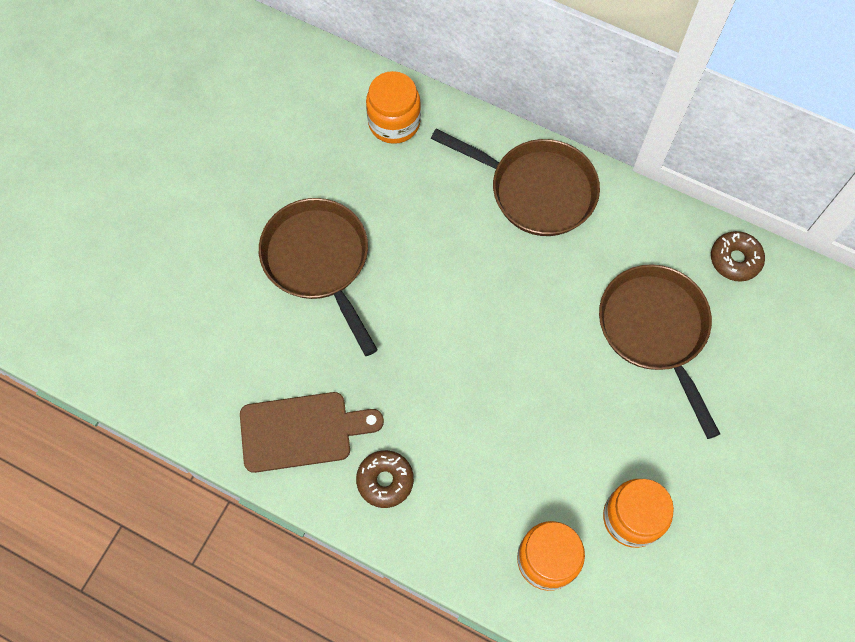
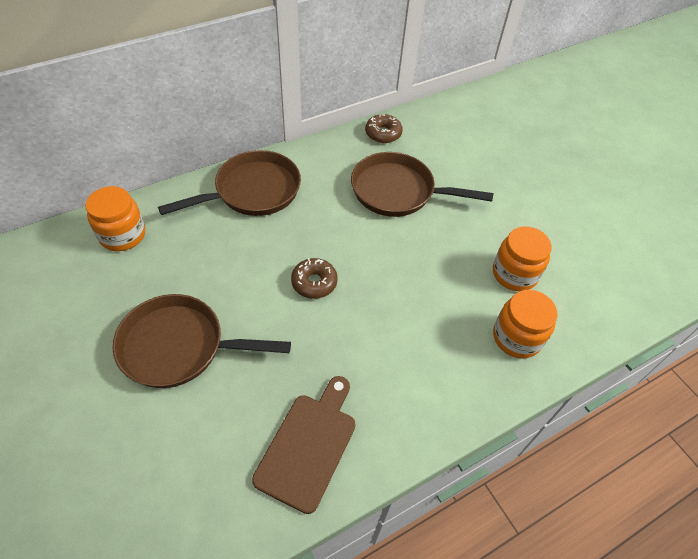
camera: 60 degrees left, 15 degrees down
brown donut [356,450,414,508] -> brown donut moved to [291,258,338,299]

